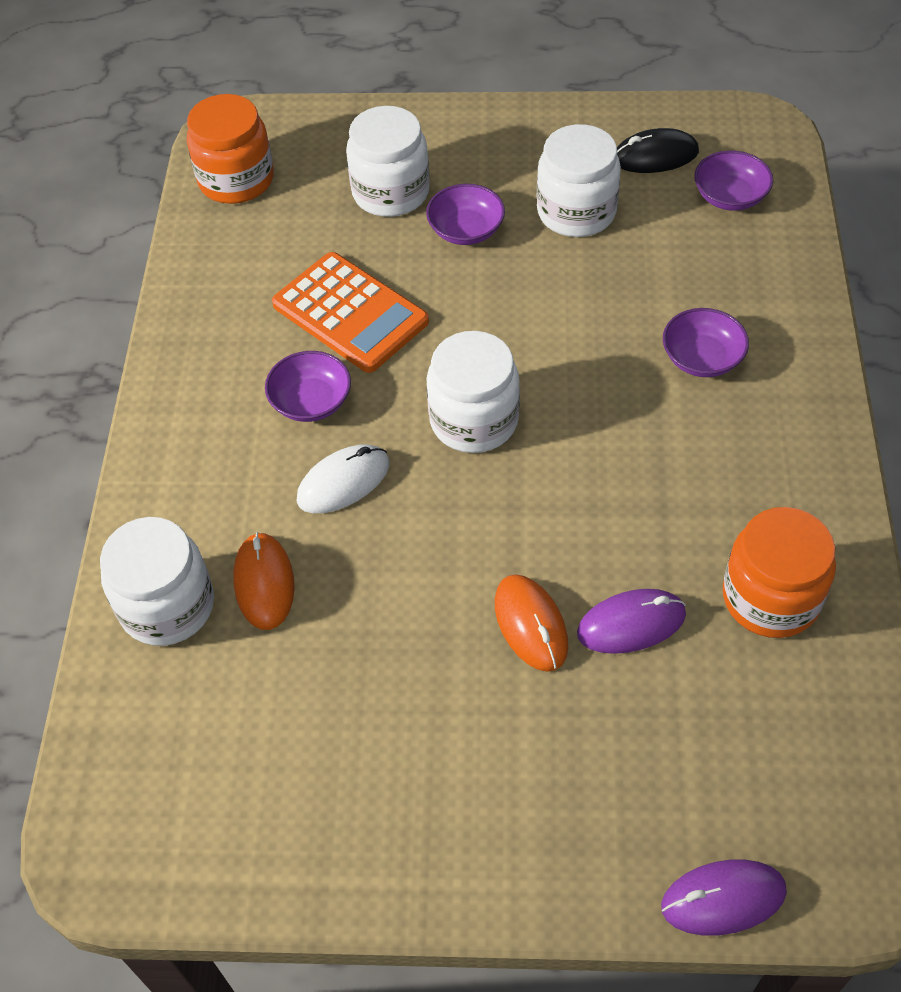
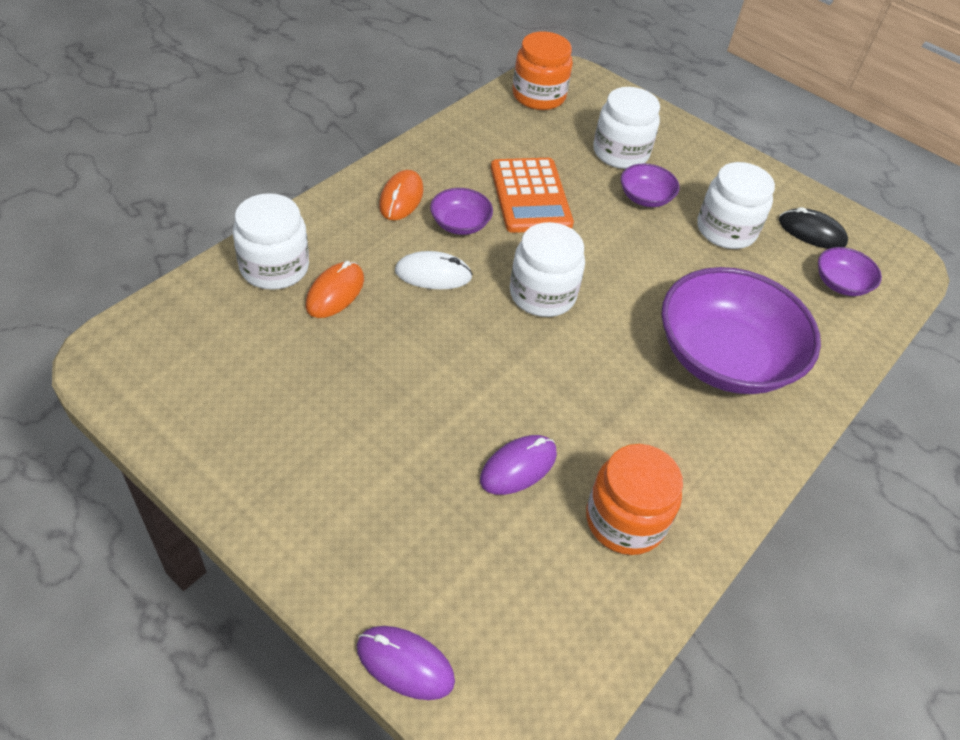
camera: 30 degrees right, 5 degrees down
orange mouse [495,574,568,672] -> orange mouse moved to [379,170,423,220]
purple mouse [577,589,686,654] -> purple mouse turned 60 degrees counterclockwise [480,435,557,495]
purple bowl [663,308,749,377] -> purple bowl [661,267,821,394], size x2.24

